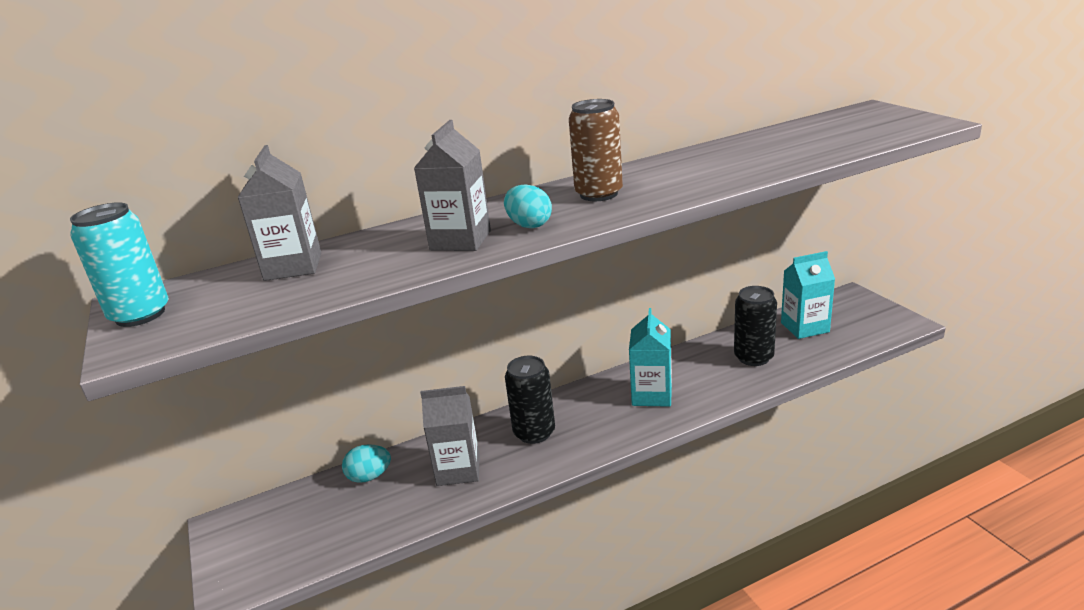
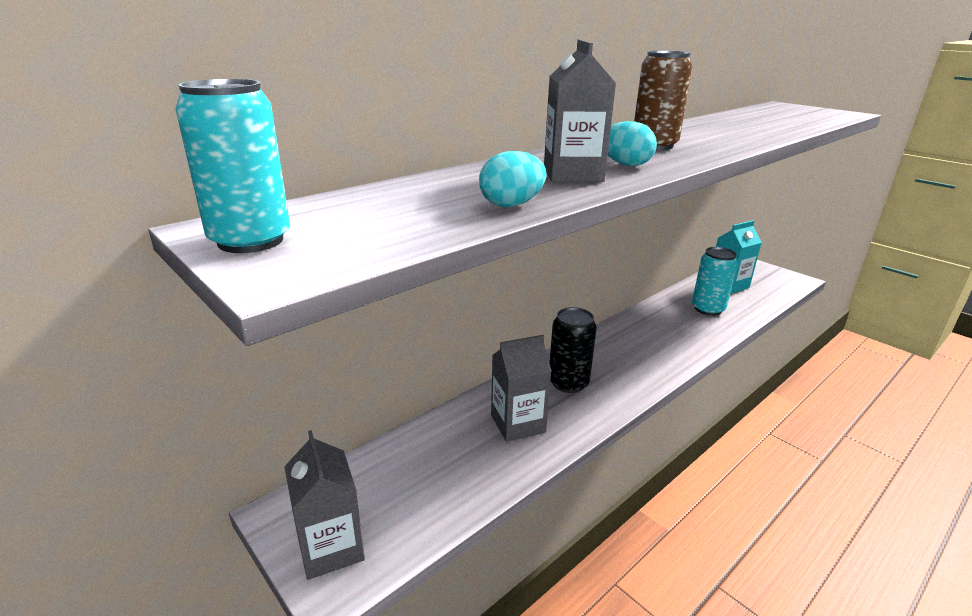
camera: 20 degrees left, 0 degrees up
grey carton [238,145,321,281] -> grey carton moved to [284,430,365,580]
turquoise egg [342,444,391,483] -> turquoise egg moved to [479,151,546,207]
turquoise carton [629,308,672,407] -> none
black can [734,286,777,366] -> turquoise can [692,247,738,316]

